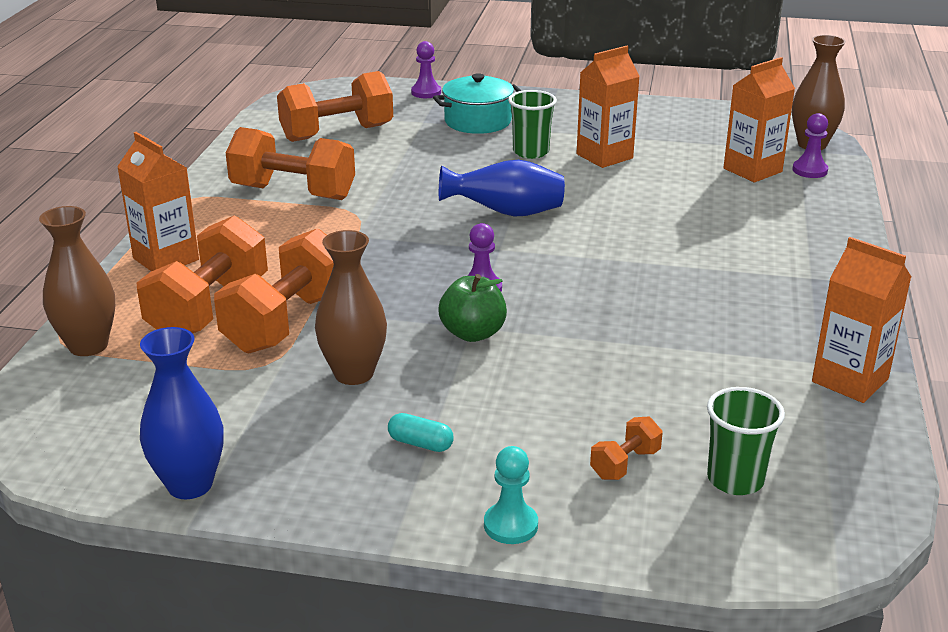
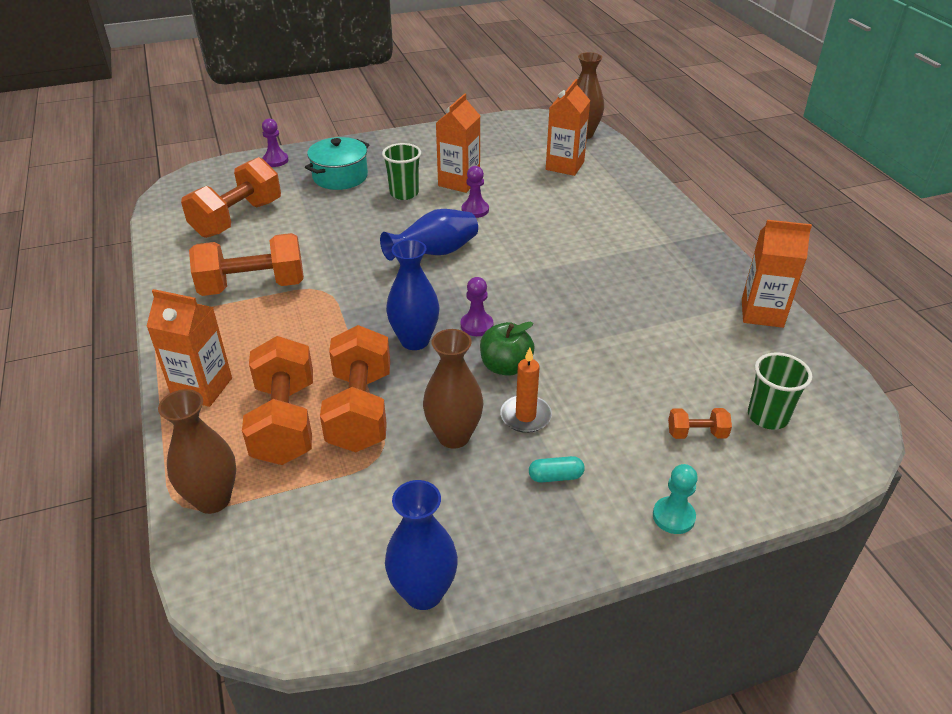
camera: 30 degrees left, 10 degrees up
orange dumbbell [590,417,663,480] -> orange dumbbell turned 75 degrees clockwise [668,408,732,439]
purple pawn [792,113,828,178] -> purple pawn moved to [462,166,489,218]
none -> blue vase [386,239,440,350]
none -> orange candle [500,347,552,433]

